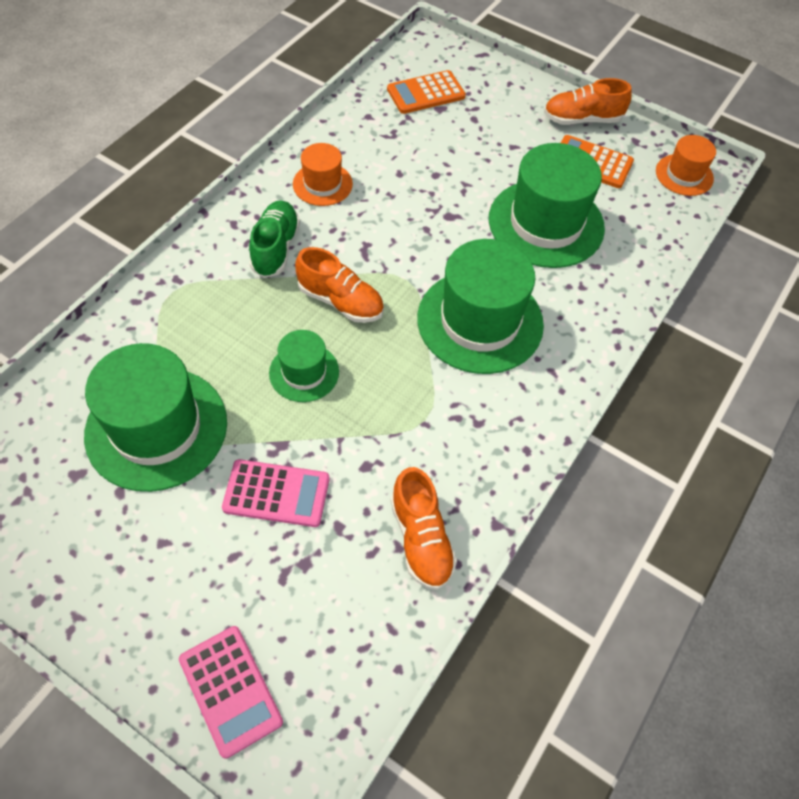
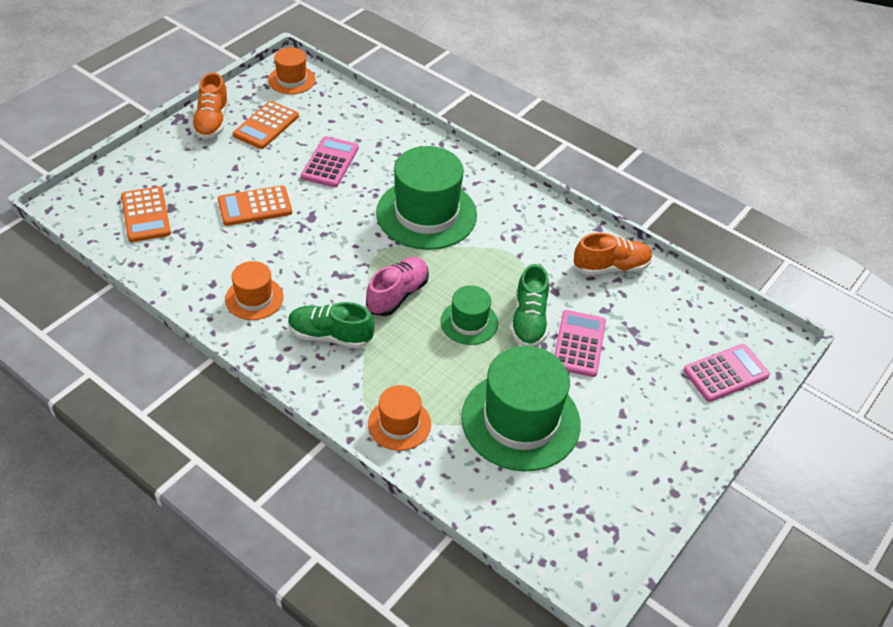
camera: 85 degrees left, 10 degrees down
orange shoe [295,247,384,323] -> pink shoe [366,257,429,316]
green hat [489,143,605,268] -> pink calculator [301,136,359,187]
none -> orange calculator [218,185,292,226]
none -> orange hat [368,385,431,451]
none -> green shoe [511,264,549,347]

